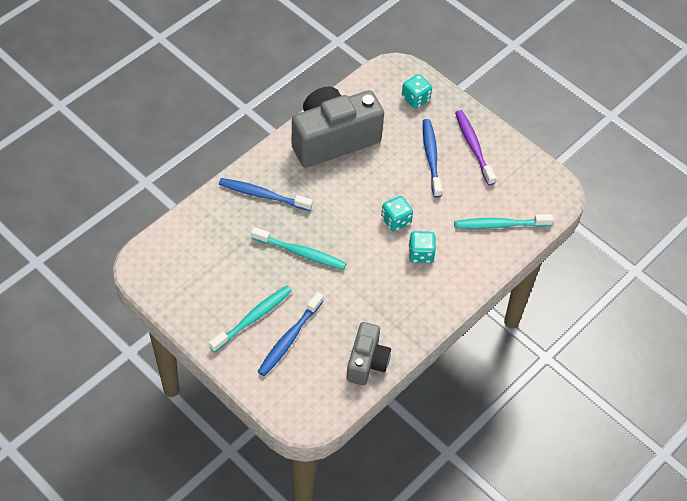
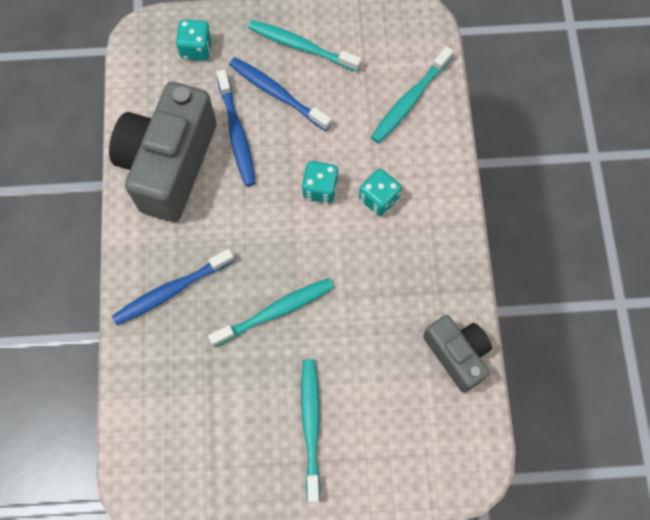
camera: 45 degrees left, 15 degrees up
blue toothbrush [257,292,323,376] -> blue toothbrush moved to [216,69,256,186]
purple toothbrush [455,110,496,185] -> turquoise toothbrush [248,20,362,72]

